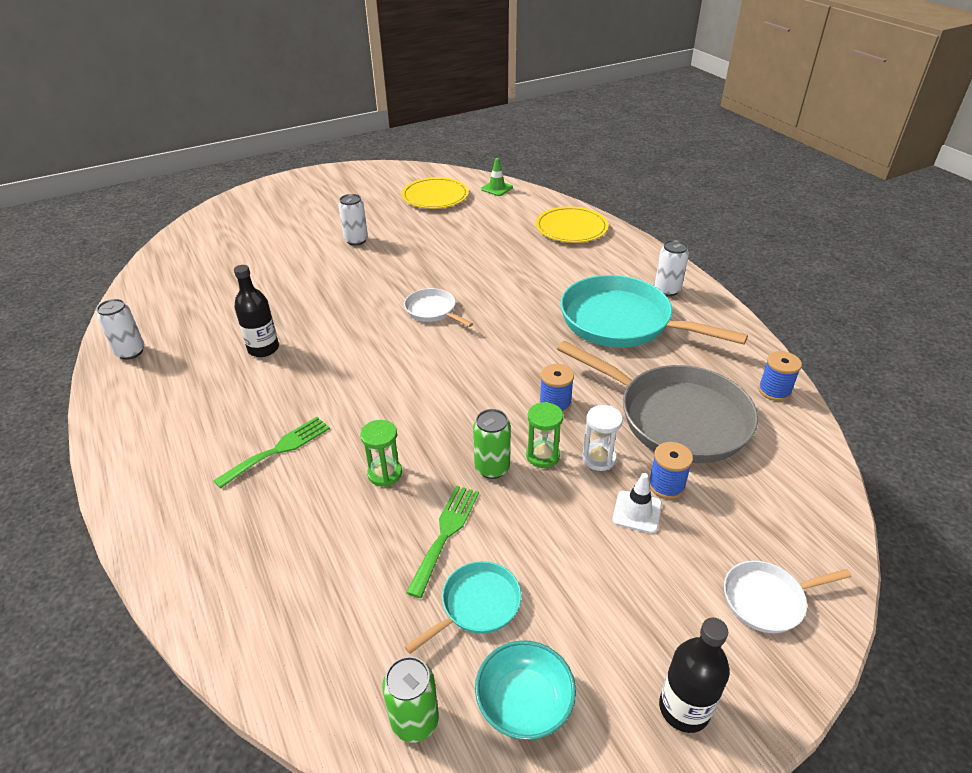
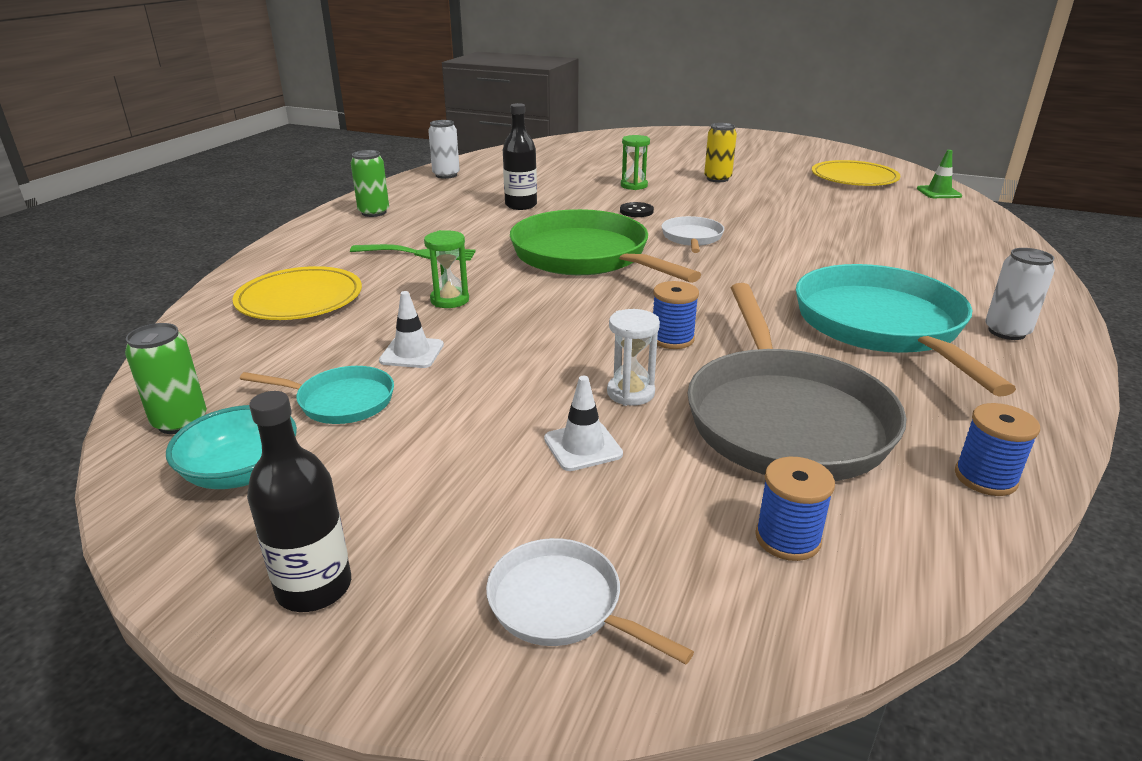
camera: 50 degrees right, 10 degrees down
white can [339,194,368,246] -> yellow can [704,123,737,182]
green fork [406,485,479,598] -> white traffic cone [379,291,444,368]
green can [473,409,511,479] -> green can moved to [351,150,389,217]
green hourglass [526,402,563,468] -> green hourglass moved to [621,135,650,190]
yellow plate [536,206,608,243] -> yellow plate moved to [232,266,362,320]
blue spool [649,442,693,499] -> blue spool moved to [755,457,835,561]
none -> green pan [510,209,701,283]
none -> black button [620,202,654,217]

